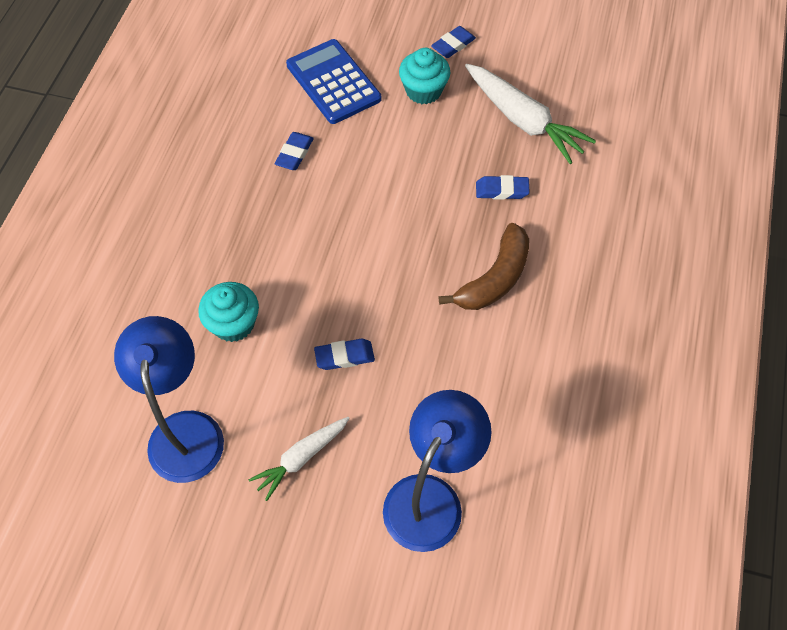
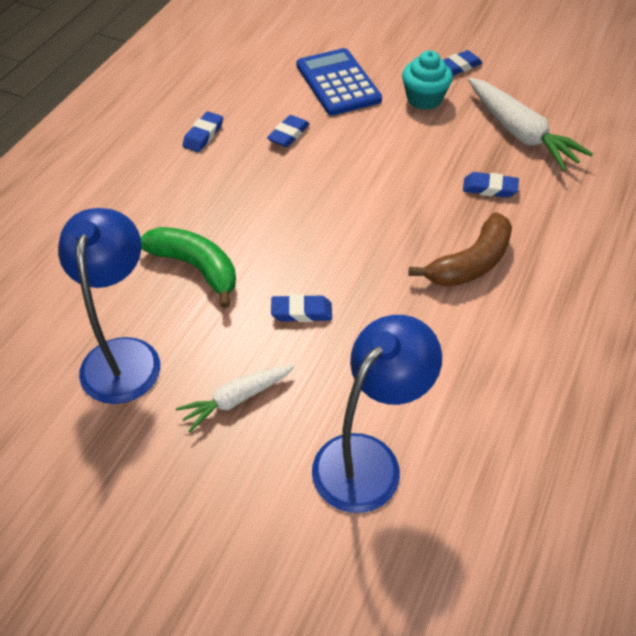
camera: 10 degrees right, 10 degrees down
turquoise cupcake [198,282,259,342] -> green banana [140,227,236,308]
none -> blue eraser [182,112,223,152]

